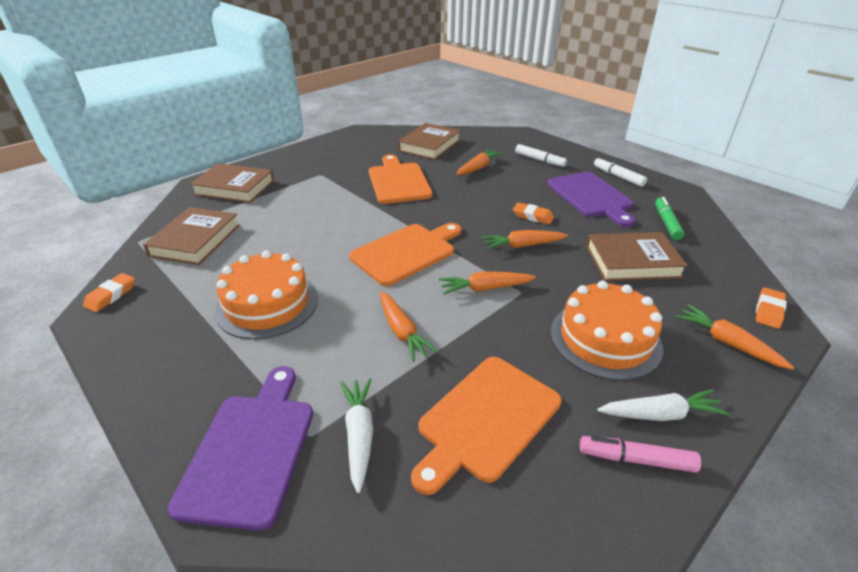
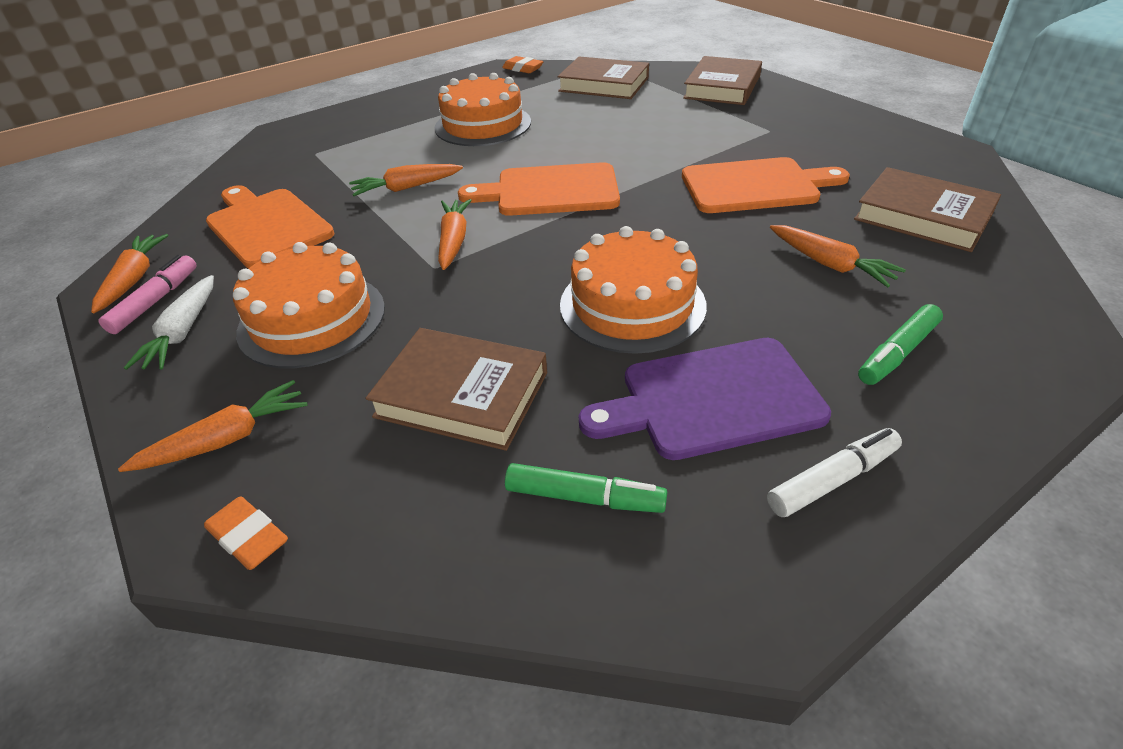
camera: 100 degrees right, 5 degrees up
purple cutting board [168,366,313,531] -> none
white carrot [340,378,373,493] -> none
orange cutting board [349,223,461,286] -> orange cutting board turned 120 degrees clockwise [458,162,620,216]
orange carrot [481,230,568,250] -> orange carrot moved to [91,234,168,313]
orange eraser [513,202,554,224] -> orange cake [560,226,707,354]
white marker [515,144,567,167] -> green marker [858,304,943,385]
brown book [586,232,688,281] -> brown book turned 75 degrees counterclockwise [366,328,547,451]

